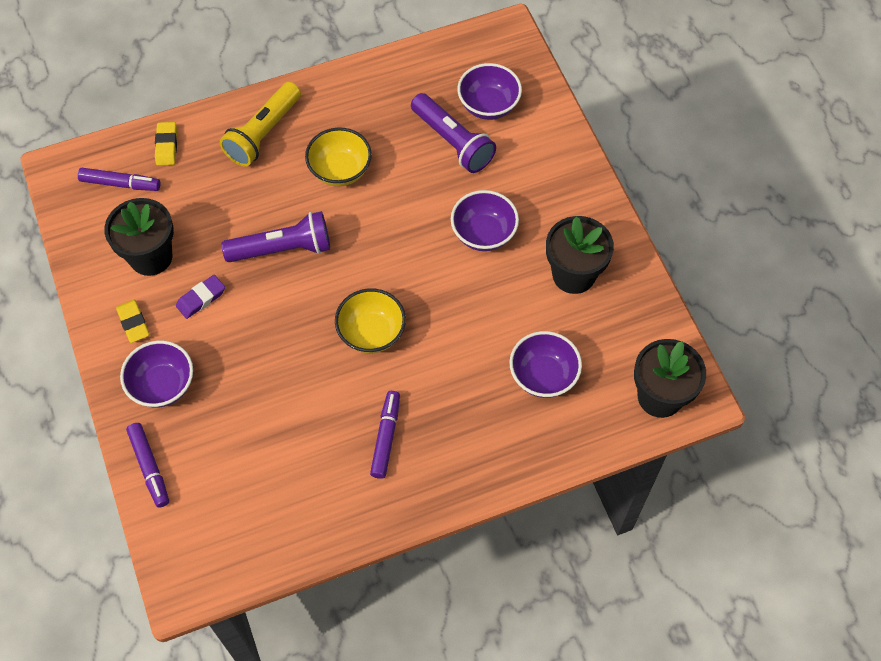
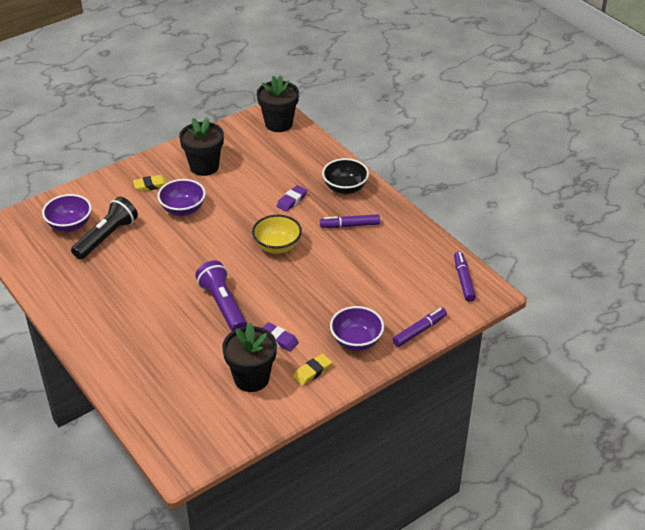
camera: 105 degrees left, 20 degrees down
purple marker [78,168,161,191] -> purple marker moved to [454,252,476,302]
yellow eraser [155,122,177,166] -> yellow eraser moved to [133,175,167,192]
yellow flashlight [220,82,301,167] -> none
yellow bowl [305,127,372,186] -> none
purple flashlight [411,93,496,173] -> black flashlight [71,197,138,260]
purple bowl [509,331,582,398] -> none
none -> purple eraser [277,185,307,212]
none -> black bowl [322,158,369,194]

